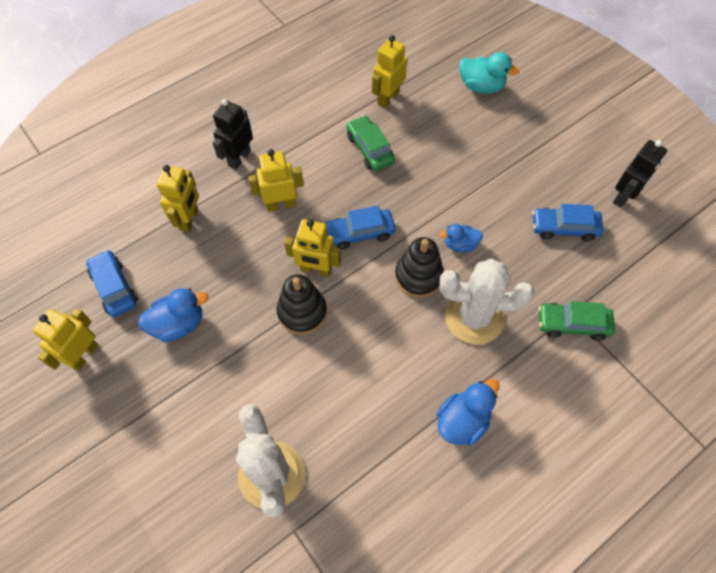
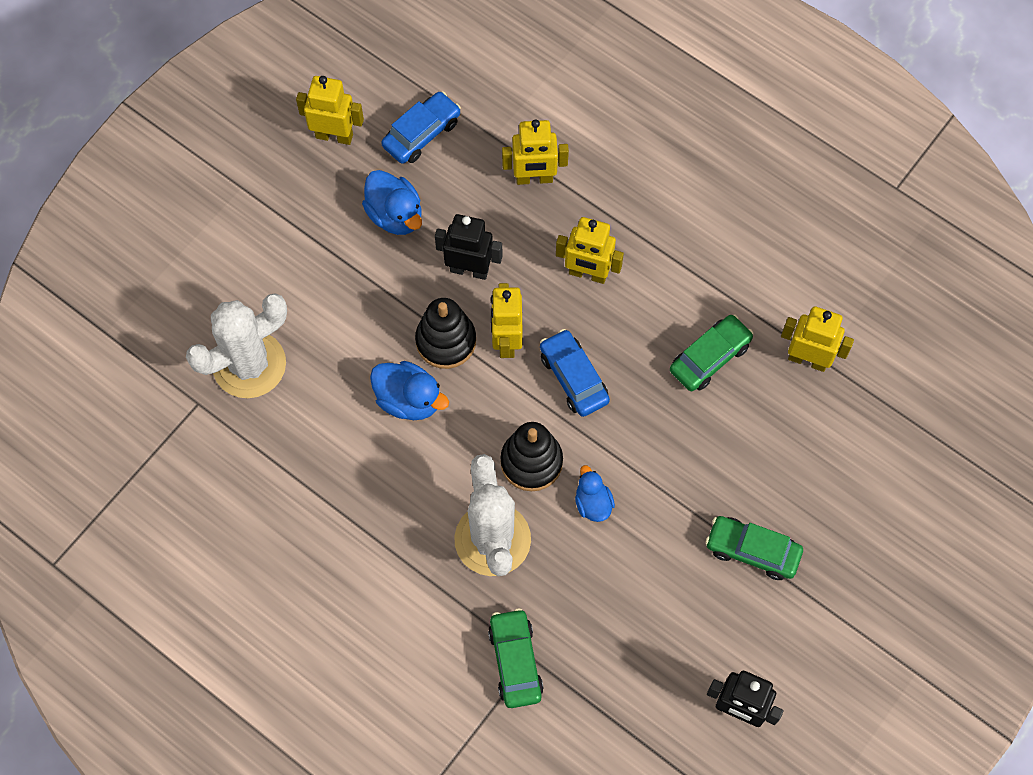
camera: 75 degrees right, 5 degrees up
black robot [213,99,253,169] -> black robot moved to [435,214,503,280]
yellow robot [248,149,304,212] -> yellow robot turned 135 degrees clockwise [556,217,624,284]
blue duck [436,379,499,446] -> blue duck moved to [370,361,449,420]
turquoise duck [459,52,519,94] -> none
blue car [532,204,604,242] -> none
none -> green car [705,516,803,580]

